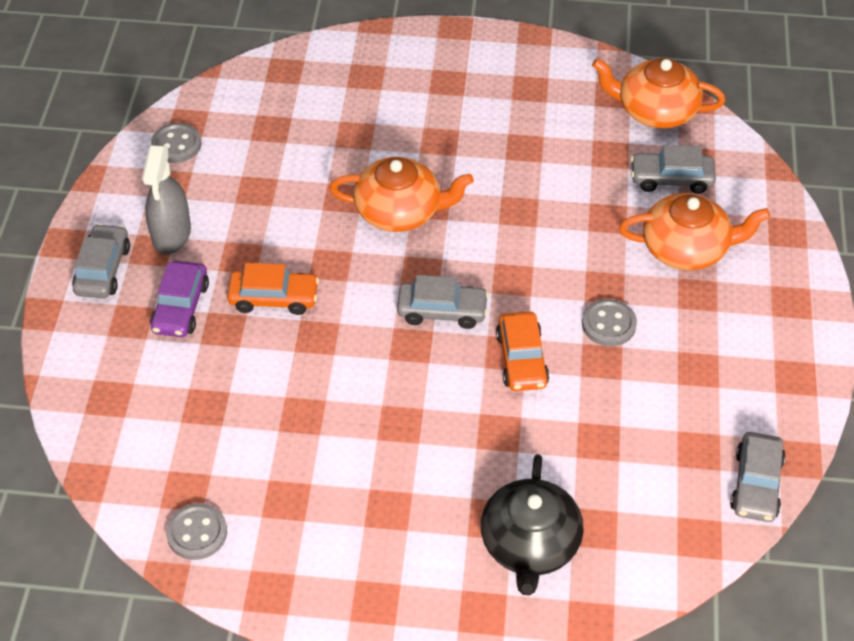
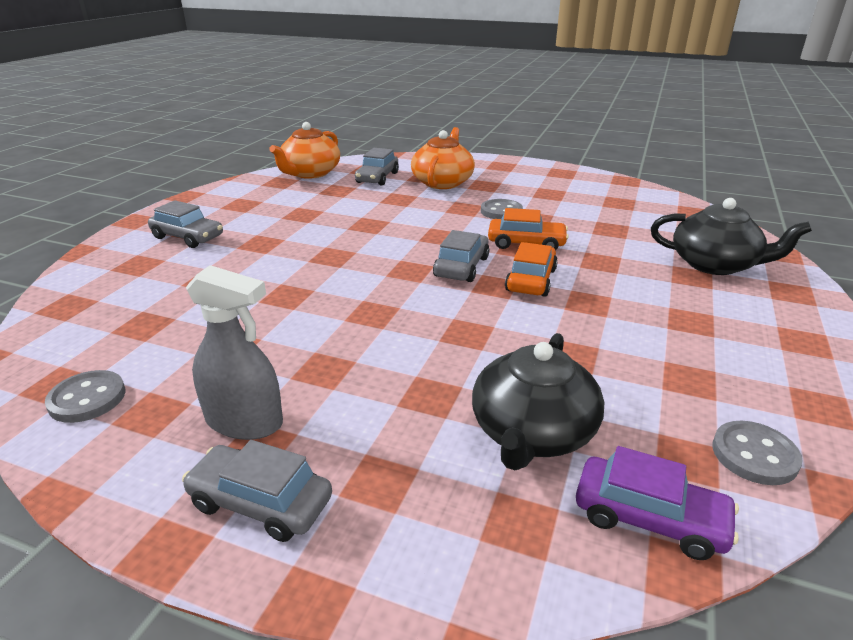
camera: 75 degrees left, 20 degrees down
purple car [150,261,209,337] -> purple car moved to [576,446,739,560]
orange car [227,263,319,315] -> orange car moved to [505,242,558,297]
orange teapot [330,157,474,232] -> none
grey car [730,432,786,522] -> grey car moved to [148,200,223,248]
none -> black teapot [472,333,605,470]

